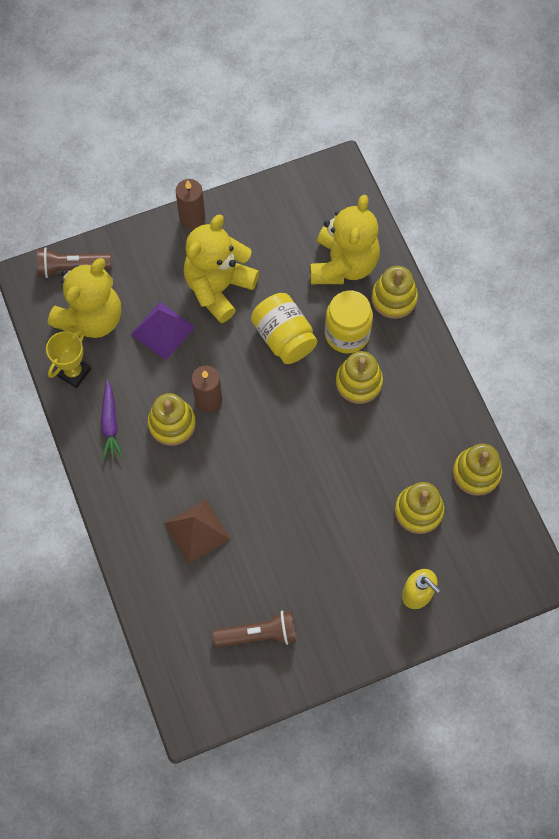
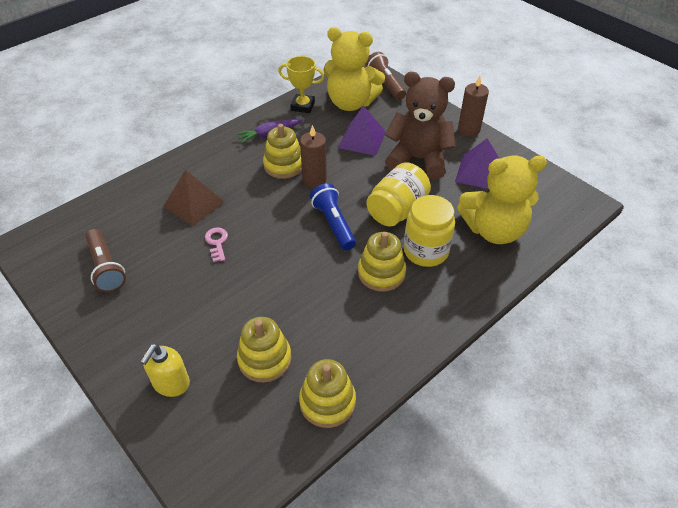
camera: 70 degrees right, 20 degrees down
yellow teddy bear [184,214,259,323] -> brown teddy bear [385,72,456,179]
yellow stacking toy [371,266,418,319] -> none
none -> pink key [205,227,228,262]
none -> blue flashlight [310,183,356,250]
none -> purple pyramid [455,138,499,189]

